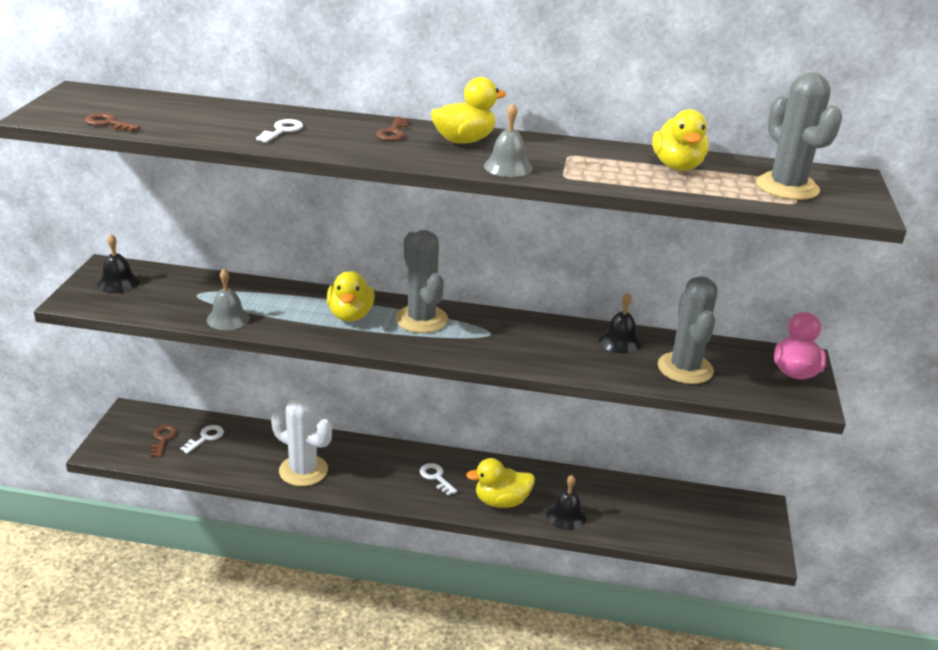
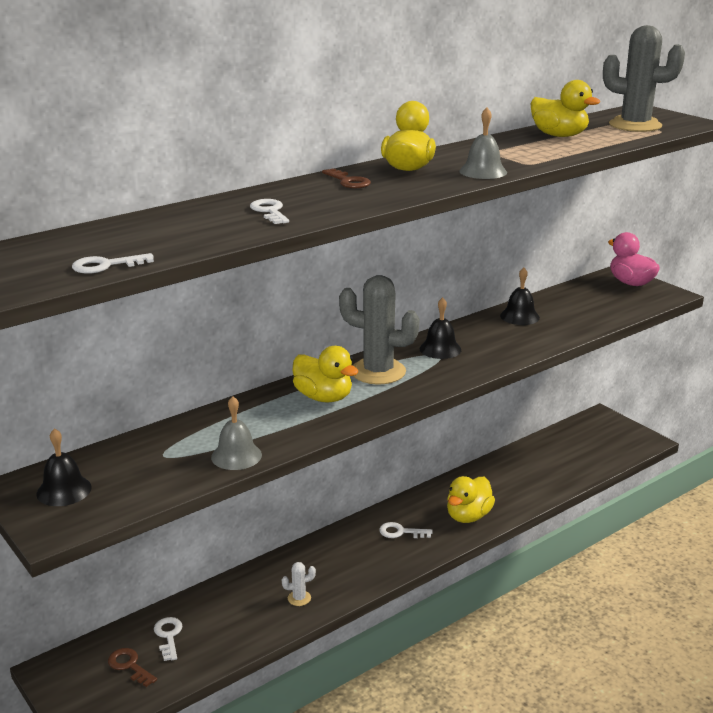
camera: 45 degrees left, 5 degrees down
brown key [85,113,141,132] -> white key [72,253,154,274]
white cactus [271,395,332,486] -> white cactus [282,562,316,606], size x0.43
black bell [547,475,586,530] -> black bell moved to [420,297,461,359]
grey cactus [658,276,718,384] -> none

